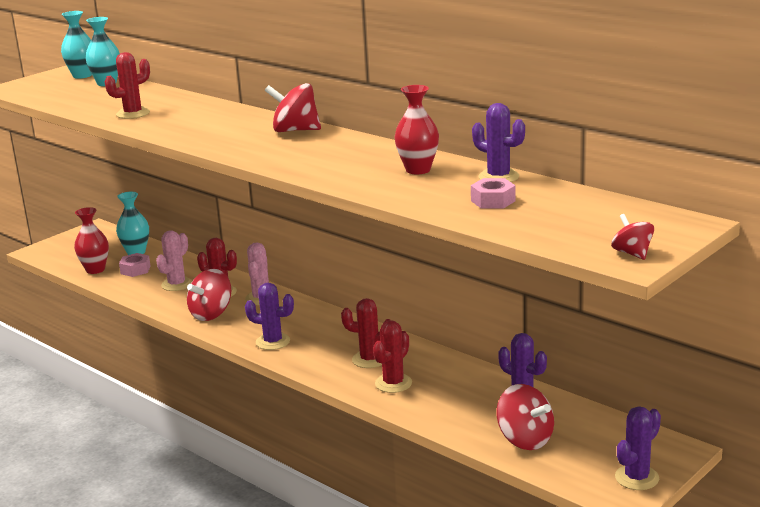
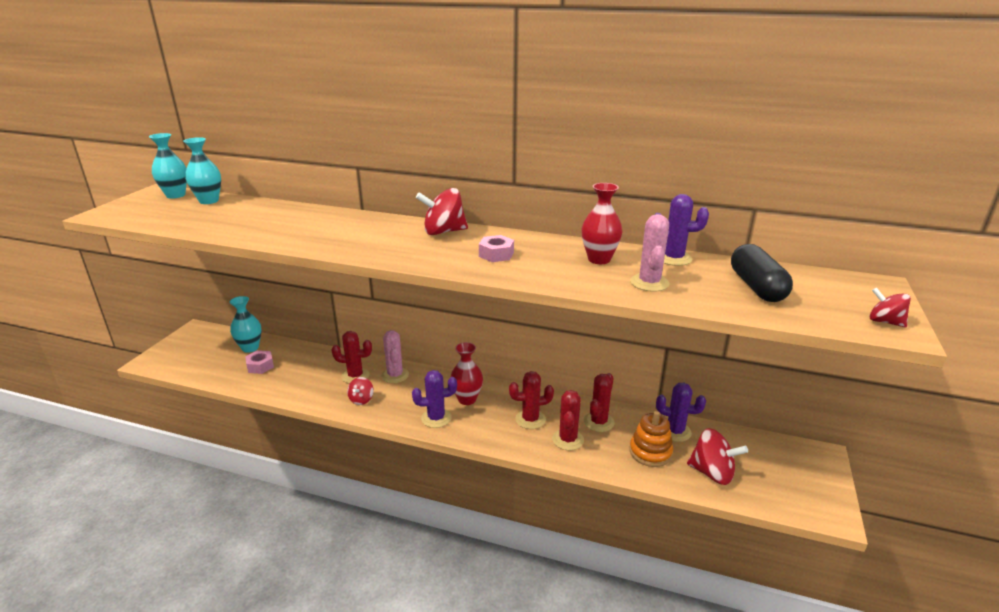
camera: 25 degrees left, 5 degrees up
red vase [74,207,109,274] -> red vase moved to [451,342,483,405]
red cactus [105,52,150,119] -> red cactus moved to [584,373,615,432]
pink cactus [156,230,192,291] -> pink cactus moved to [630,214,669,292]
red spinning top [187,269,231,321] -> red spinning top [347,377,374,405], size x0.58
pink nut [471,178,516,209] -> pink nut moved to [479,235,514,262]
purple cactus [615,407,661,490] -> none
none -> orange stacking toy [629,411,673,467]
none -> black capsule [731,244,793,302]

